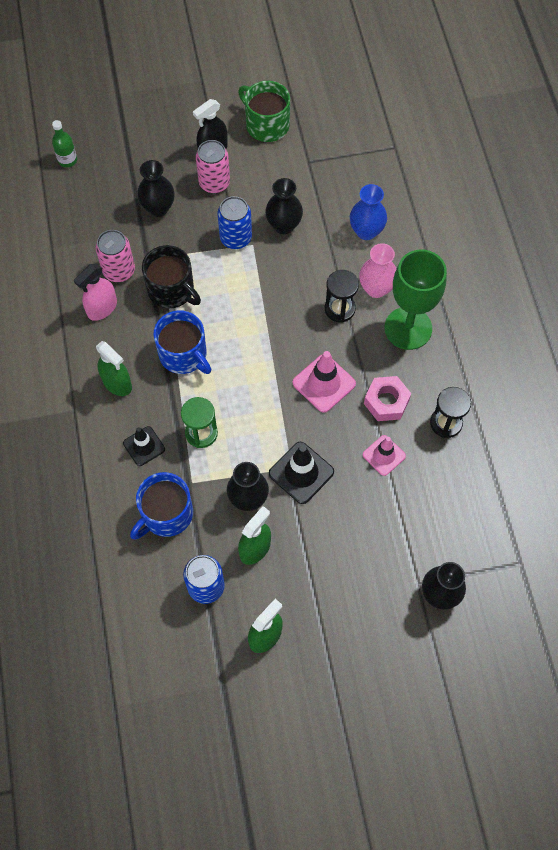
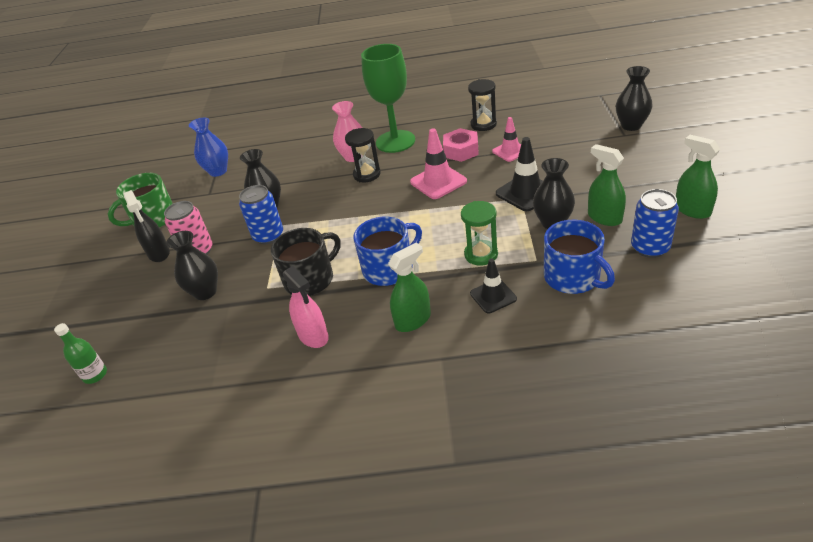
camera: 75 degrees left, 25 degrees down
pink can [96,230,135,282] -> none
blue vase [350,184,387,240] -> blue vase moved to [189,118,228,177]

